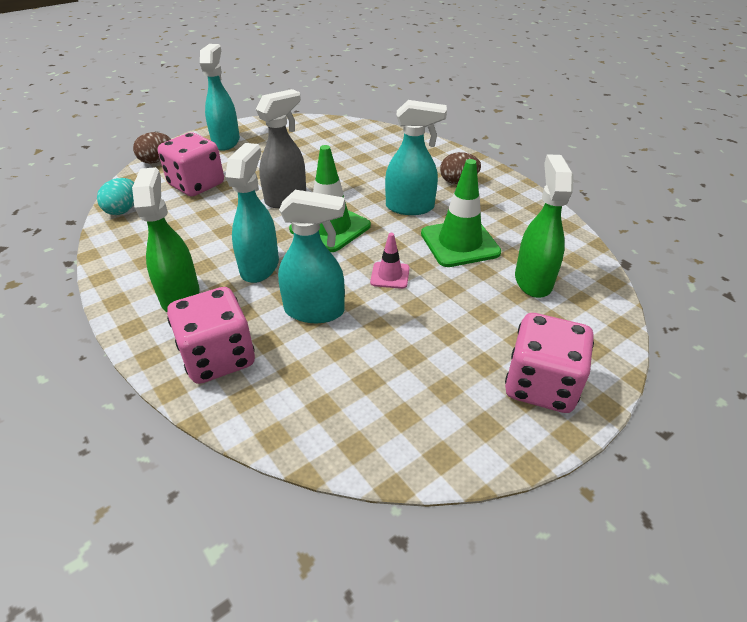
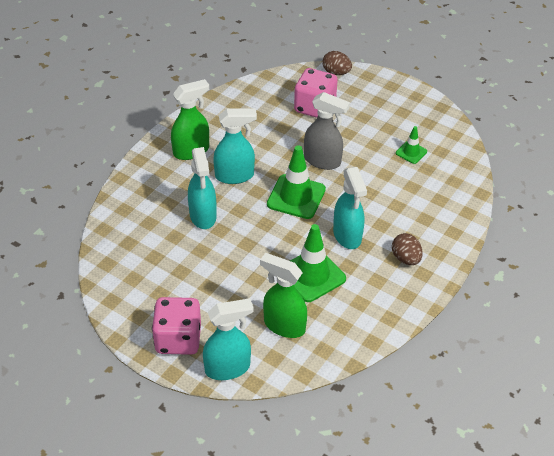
camera: 70 degrees right, 5 degrees up
turquoise egg [97,178,134,215] -> none
pink dice [167,287,255,384] -> none
turquoise spray bottle [200,44,240,151] -> turquoise spray bottle moved to [203,298,253,380]
pink traffic cone [370,233,410,289] -> none
green spray bottle [515,154,574,298] -> green spray bottle turned 135 degrees counterclockwise [260,253,307,338]
none -> green traffic cone [396,126,427,164]

